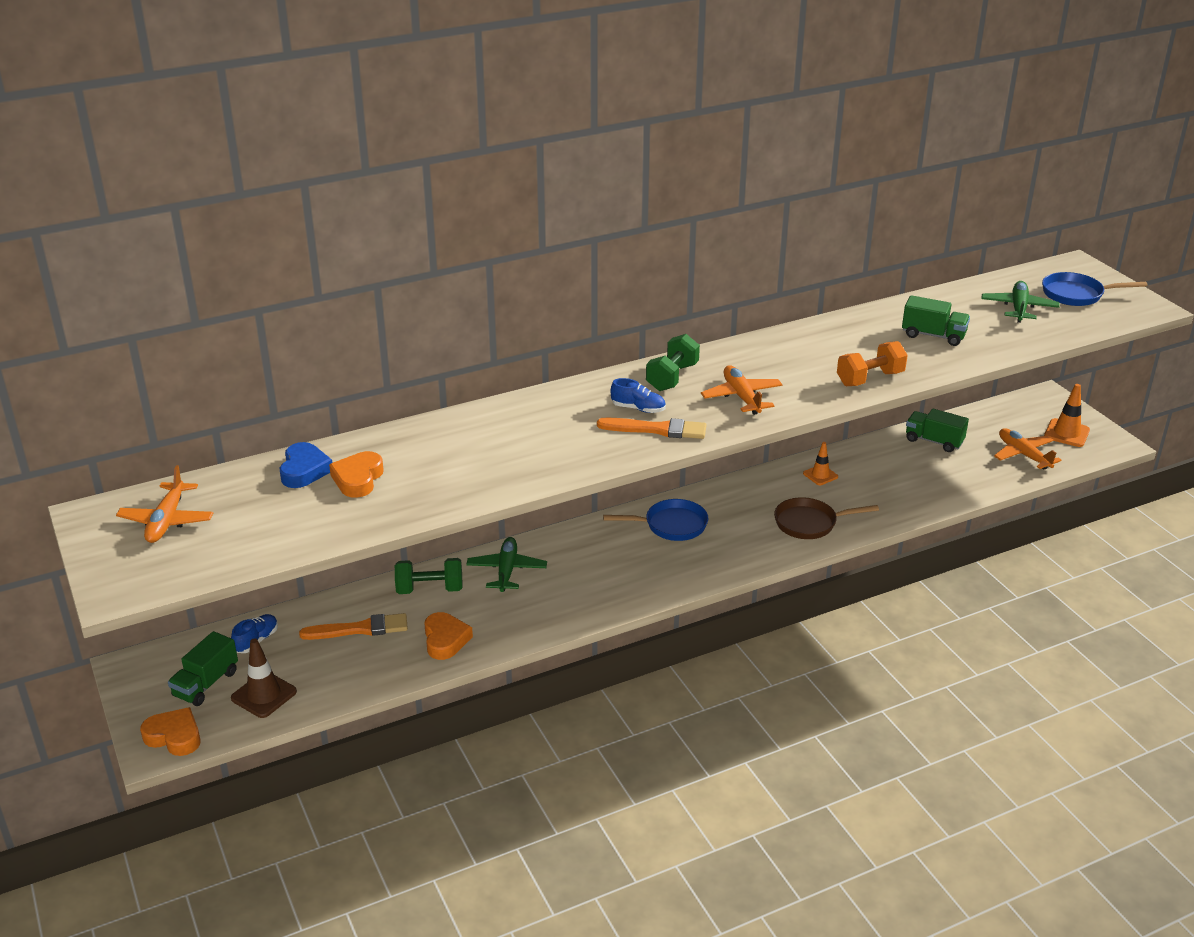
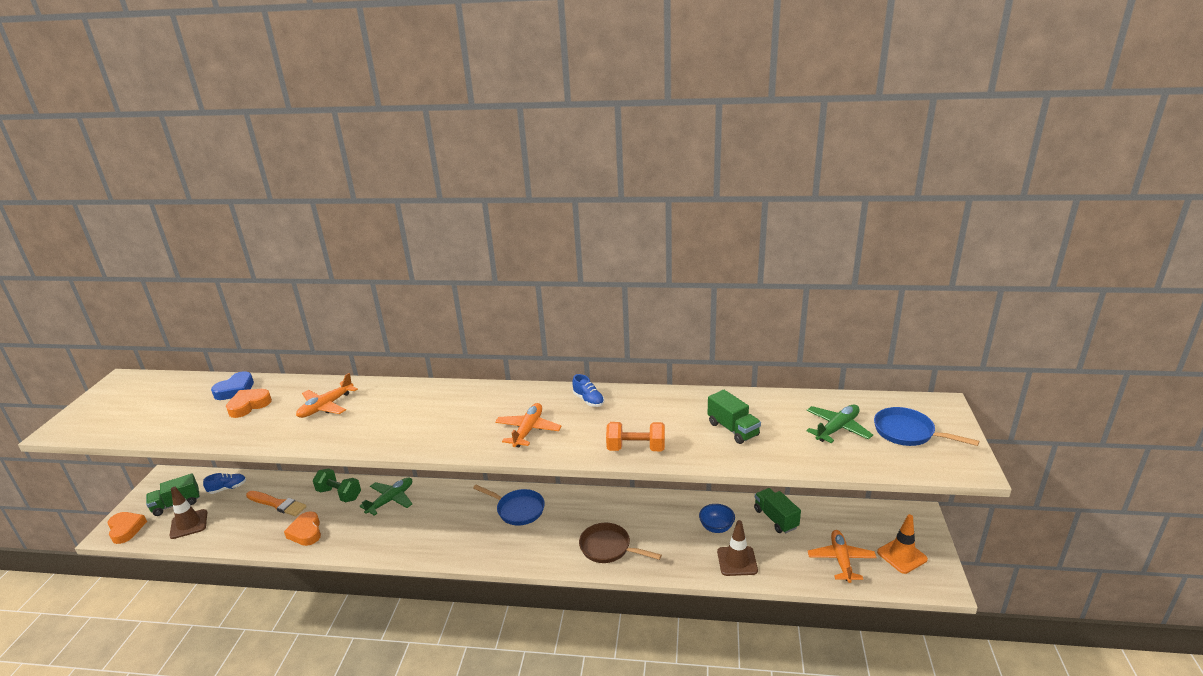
camera: 35 degrees right, 5 degrees down
orange plane [116,465,213,543] -> orange plane moved to [296,373,358,418]
orange heart [424,612,473,660] -> orange heart turned 135 degrees clockwise [284,511,321,546]
orange brush [597,417,707,439] -> none
blue shoe [611,378,666,413] -> blue shoe moved to [572,374,604,407]
green dumbbell [646,334,700,391] -> none
orange traffic cone [803,442,838,485] -> none
none -> blue bowl [699,504,735,533]
none -> brown traffic cone [717,520,758,576]

